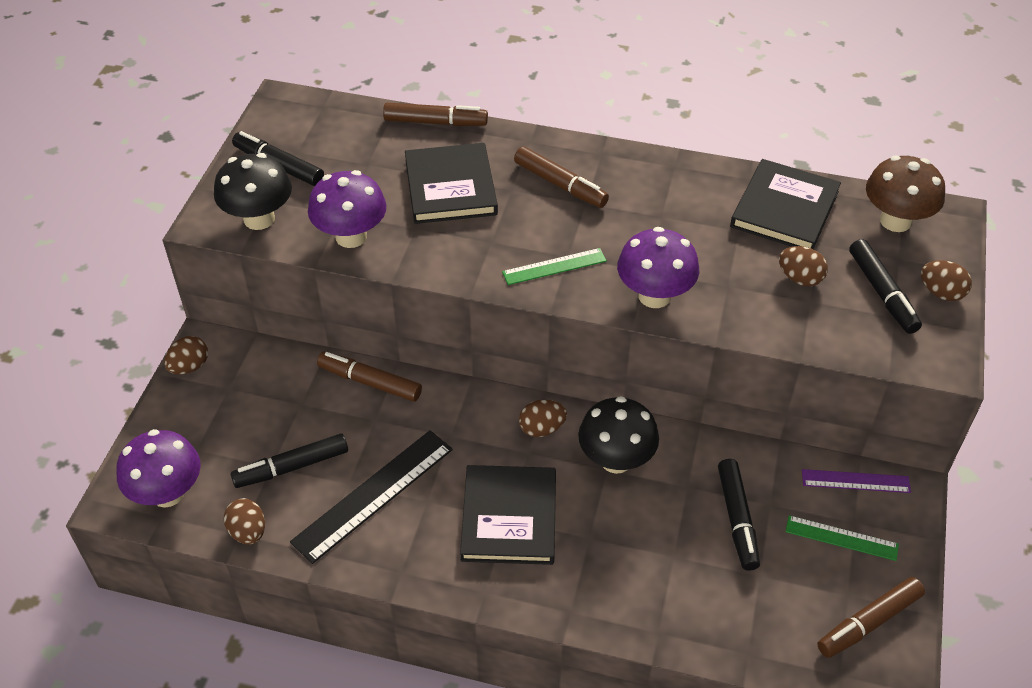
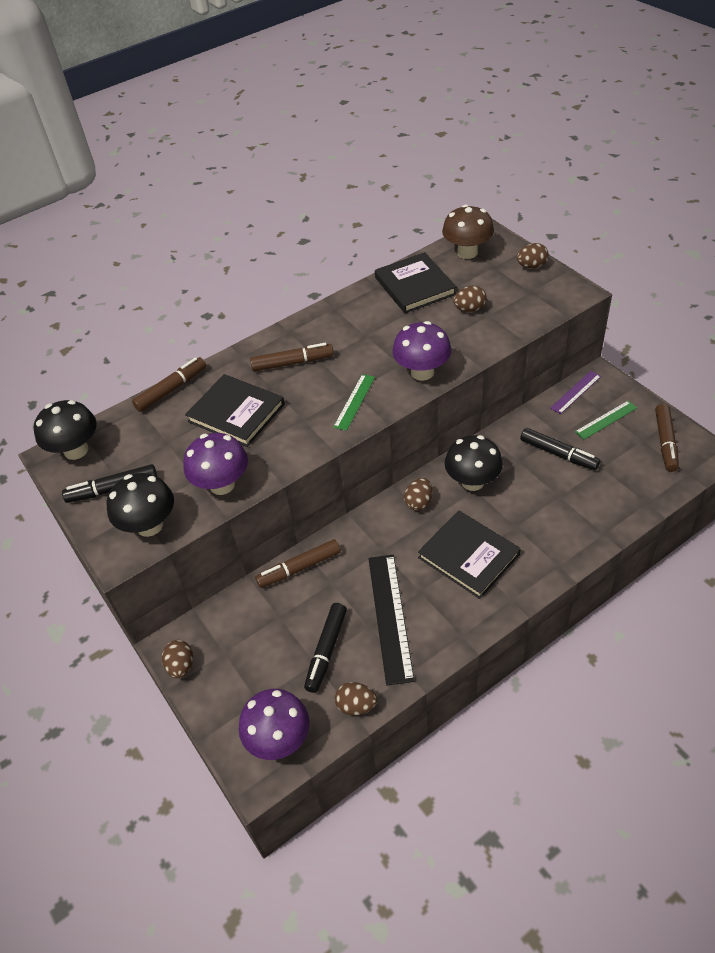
camera: 45 degrees left, 0 degrees up
black marker [849,239,922,334] -> none
none -> black mushroom [34,400,97,460]

